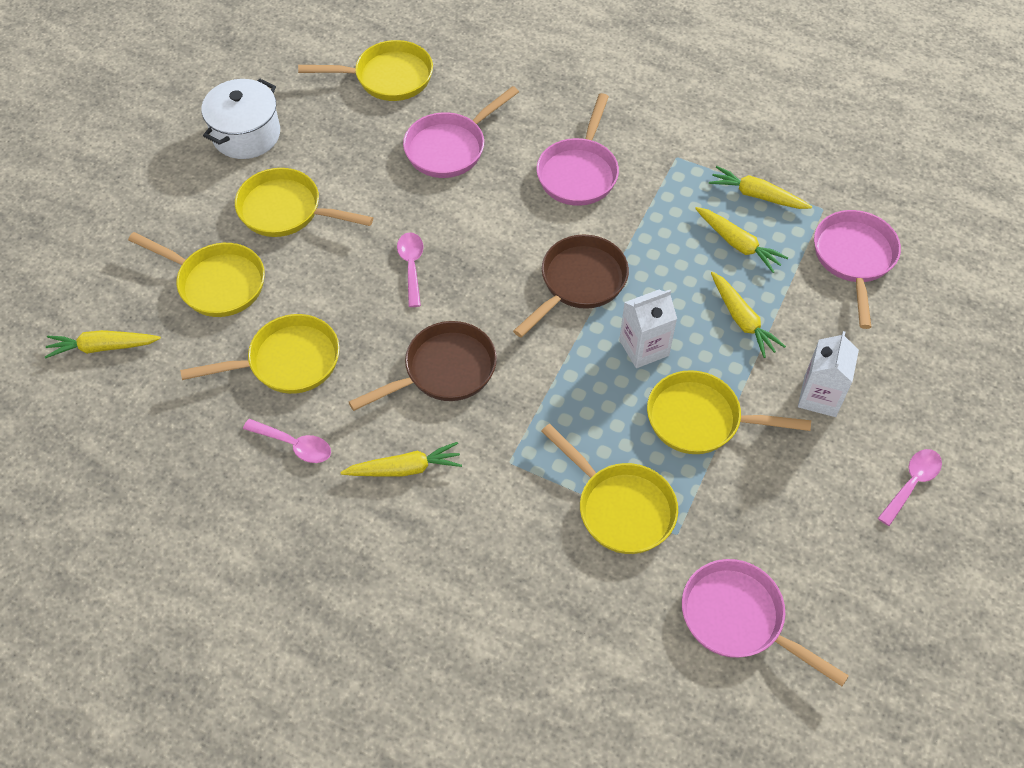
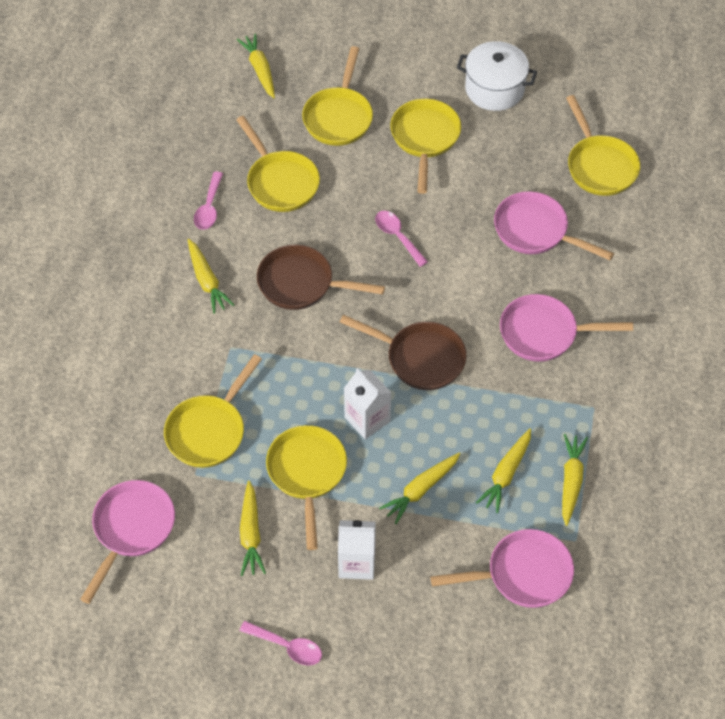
camera: 75 degrees right, 0 degrees up
brown pan [349,321,497,411] -> brown pan turned 150 degrees clockwise [257,245,385,310]
pink spoon [397,232,423,307] -> pink spoon turned 105 degrees counterclockwise [375,211,428,267]
none -> yellow carrot [240,481,266,576]

